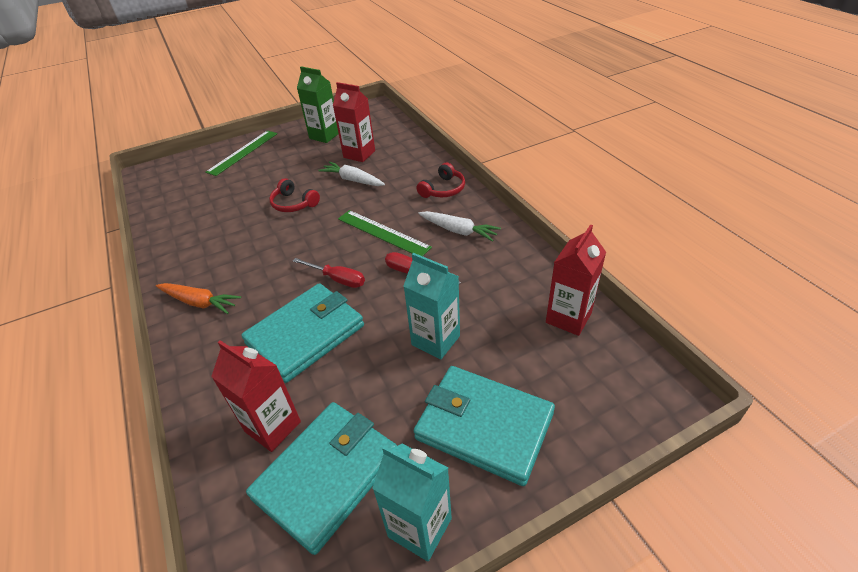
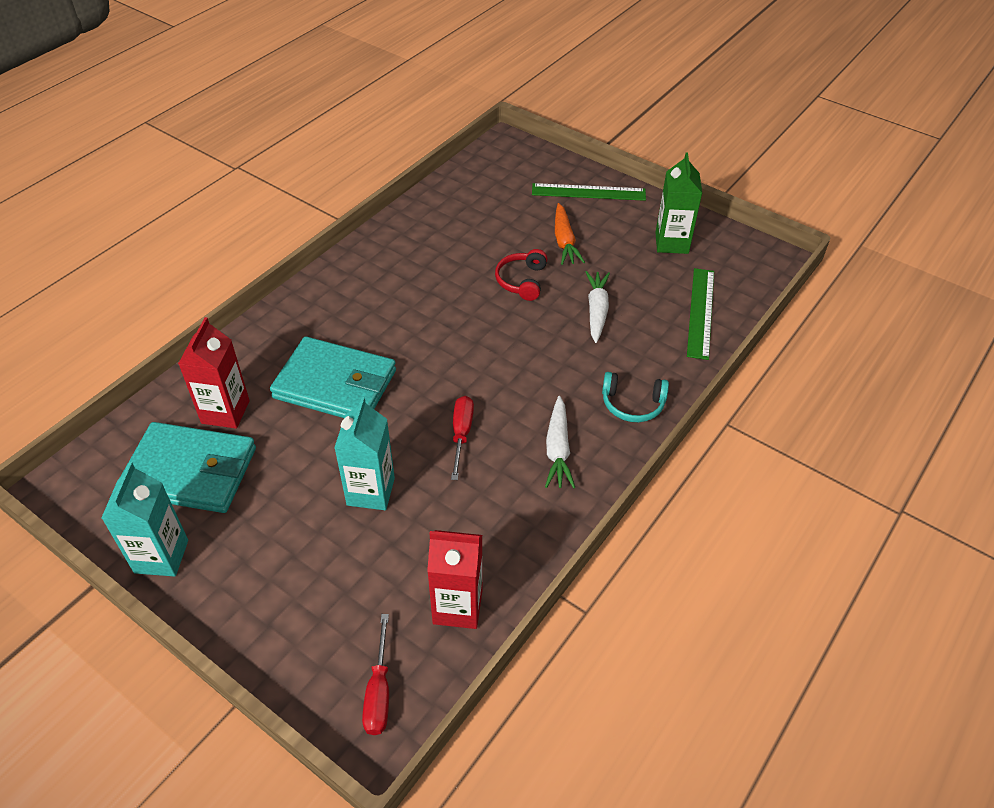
camera: 60 degrees right, 5 degrees up
orange carrot [156,283,241,314] -> orange carrot moved to [555,203,585,265]
red screwdriver [293,258,365,288] -> red screwdriver moved to [362,614,389,735]
red carton [333,82,375,162] -> none
green ruler [338,210,432,256] -> green ruler moved to [687,268,714,360]
turquoise wallet [414,366,555,486] -> none
red headphones [417,163,465,198] -> turquoise headphones [602,372,669,422]

